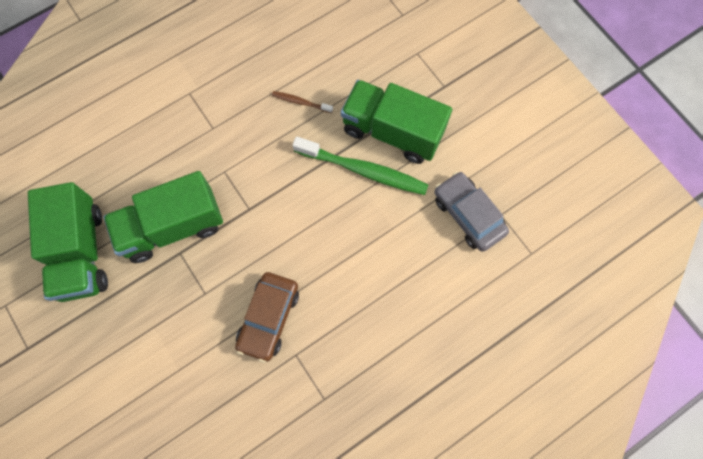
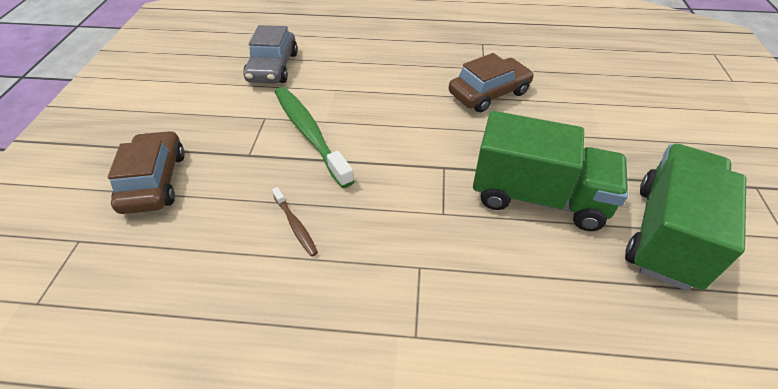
camera: 140 degrees left, 25 degrees down
green truck [341,80,452,164] -> none
none -> brown car [108,131,185,214]

